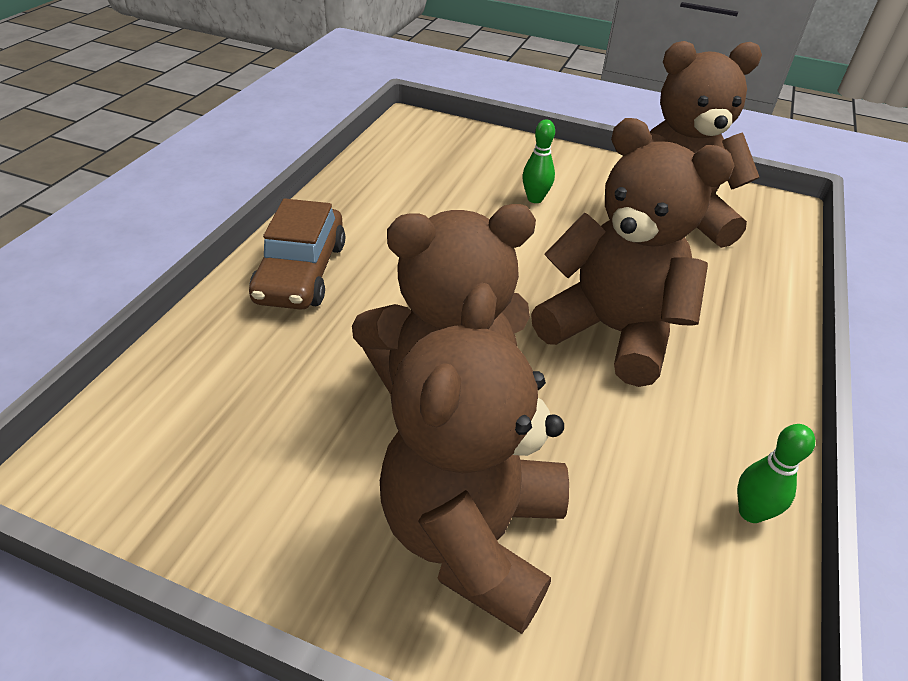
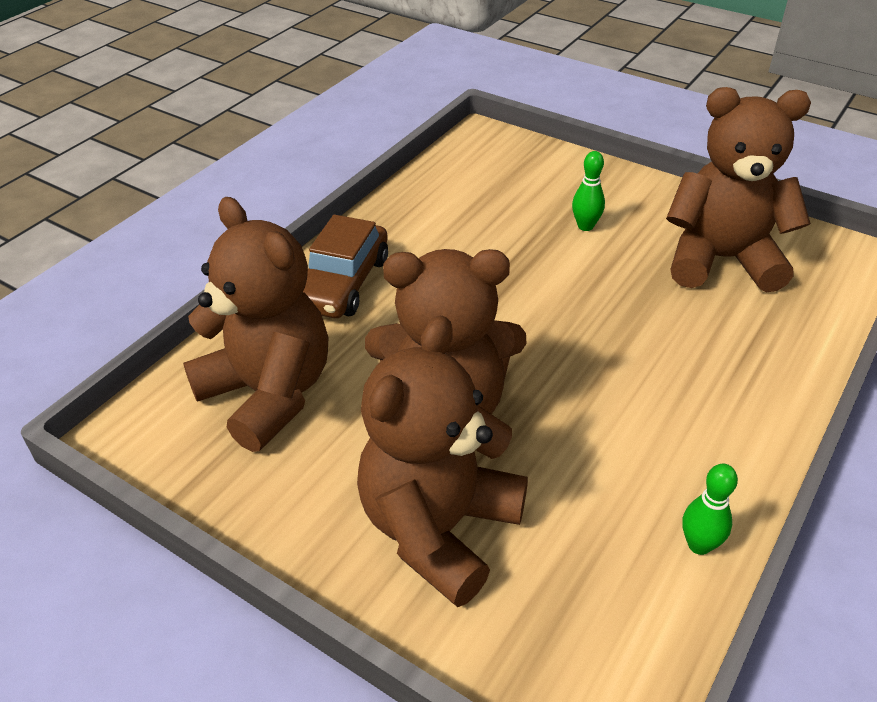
camera: 15 degrees right, 0 degrees up
brown teddy bear [531,118,735,387] -> brown teddy bear moved to [183,197,328,452]

